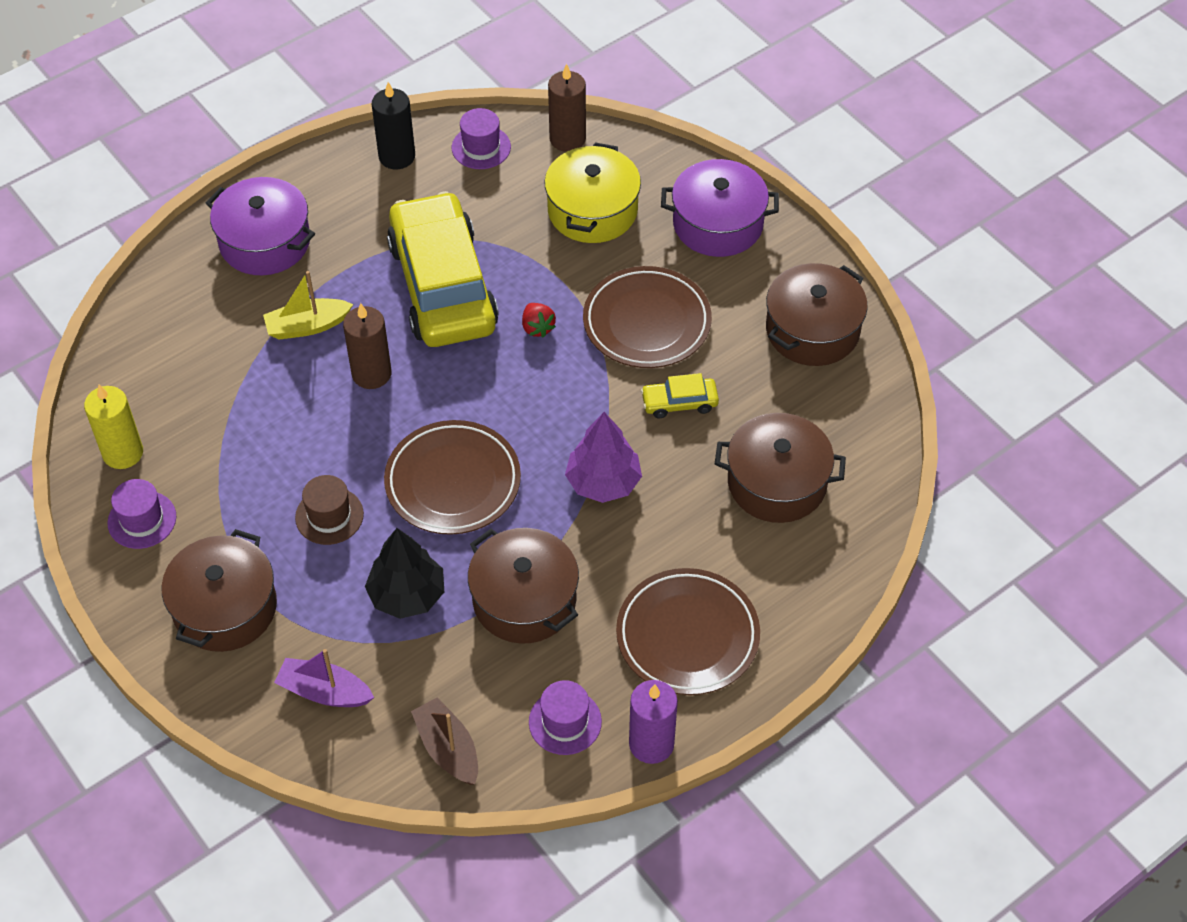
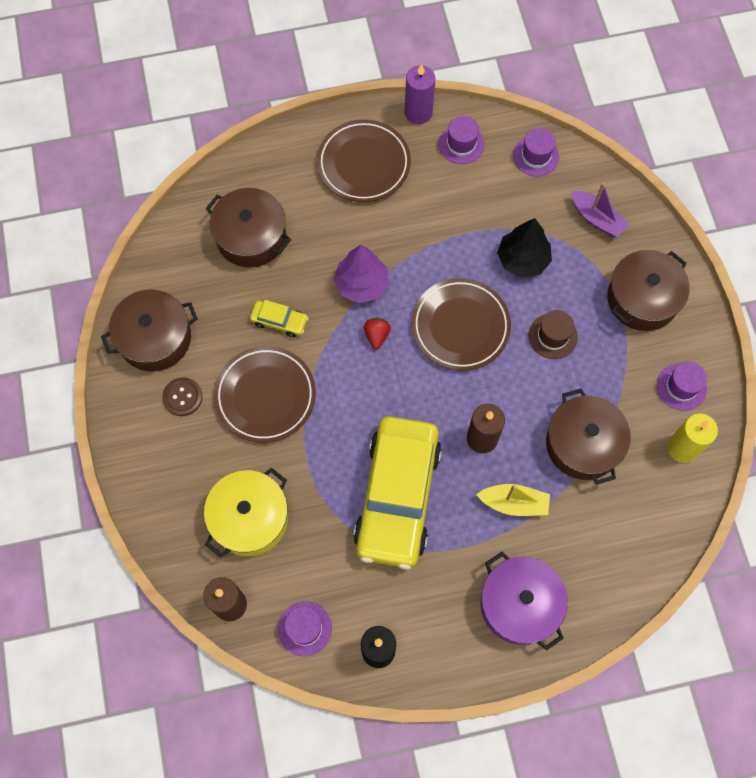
camera: 155 degrees left, 15 degrees up
brown boat [411,697,478,785] -> purple hat [513,128,559,176]
brown pot [468,528,579,644] -> brown pot moved to [546,389,631,485]
red strawberry [522,303,556,338] -> red strawberry moved to [364,318,390,349]
purple pot [661,159,779,257] -> none
none -> brown button [162,377,202,416]

